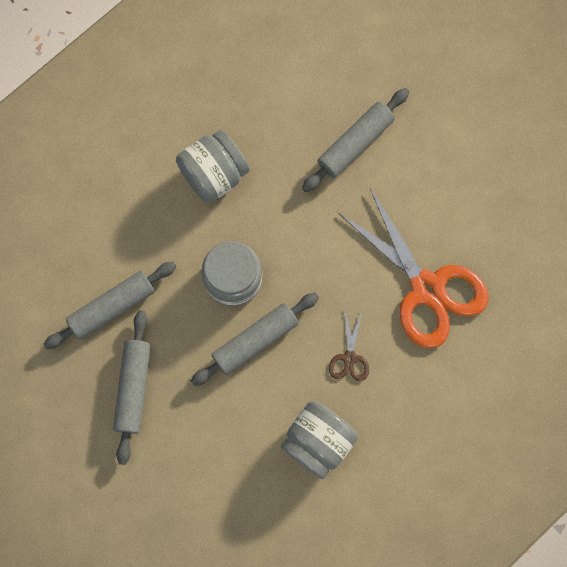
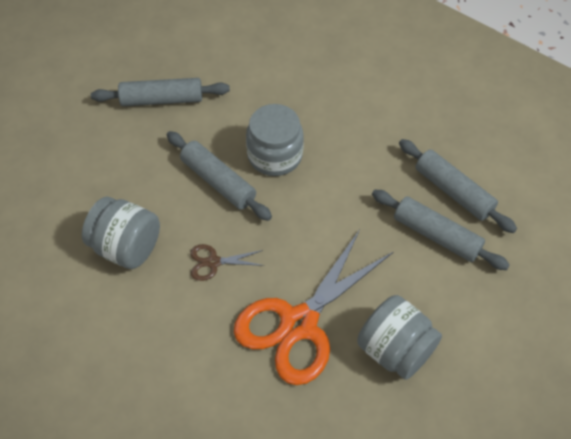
camera: 80 degrees right, 20 degrees down
grey rolling pin [43,262,176,349] -> grey rolling pin moved to [399,139,517,233]
grey jar [176,130,250,203] -> grey jar moved to [357,295,442,380]

